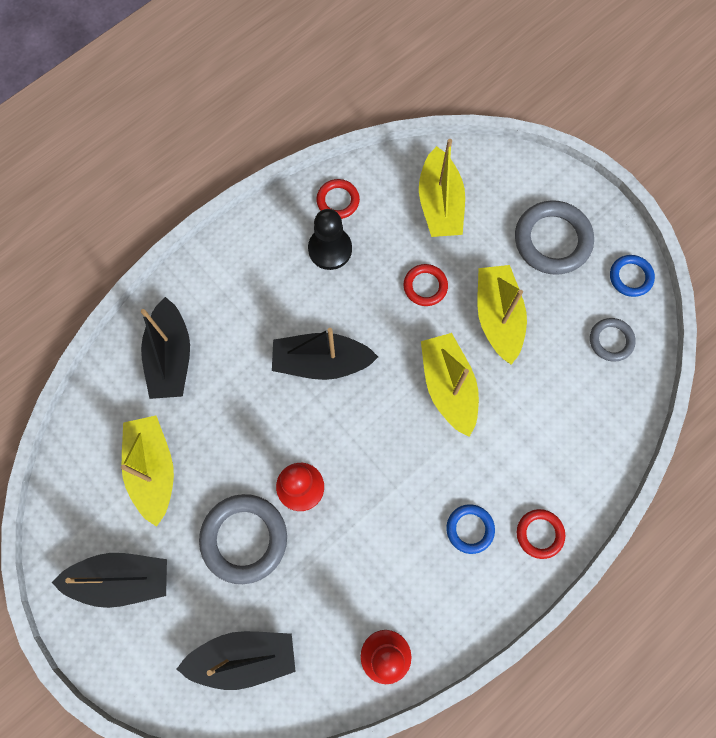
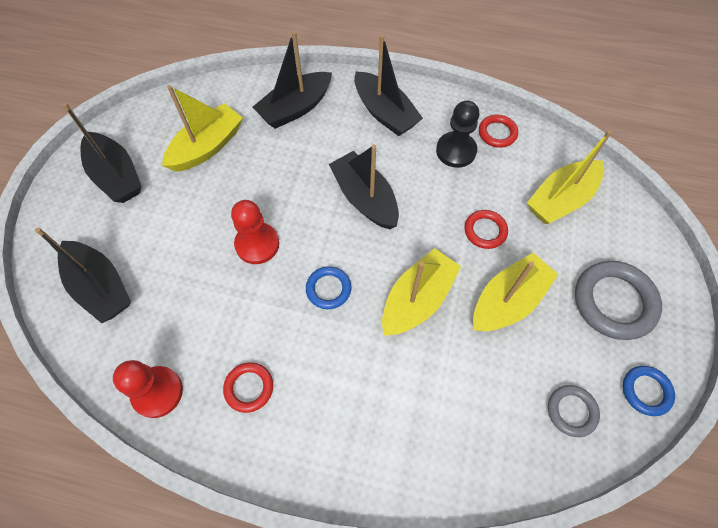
camera: 55 degrees right, 10 degrees down
grey ring [199,494,287,584] -> none
blue ring [446,504,495,554] -> blue ring moved to [306,266,351,309]
red ring [517,509,565,559] -> red ring moved to [223,362,273,413]
none -> black boat [354,34,423,136]

